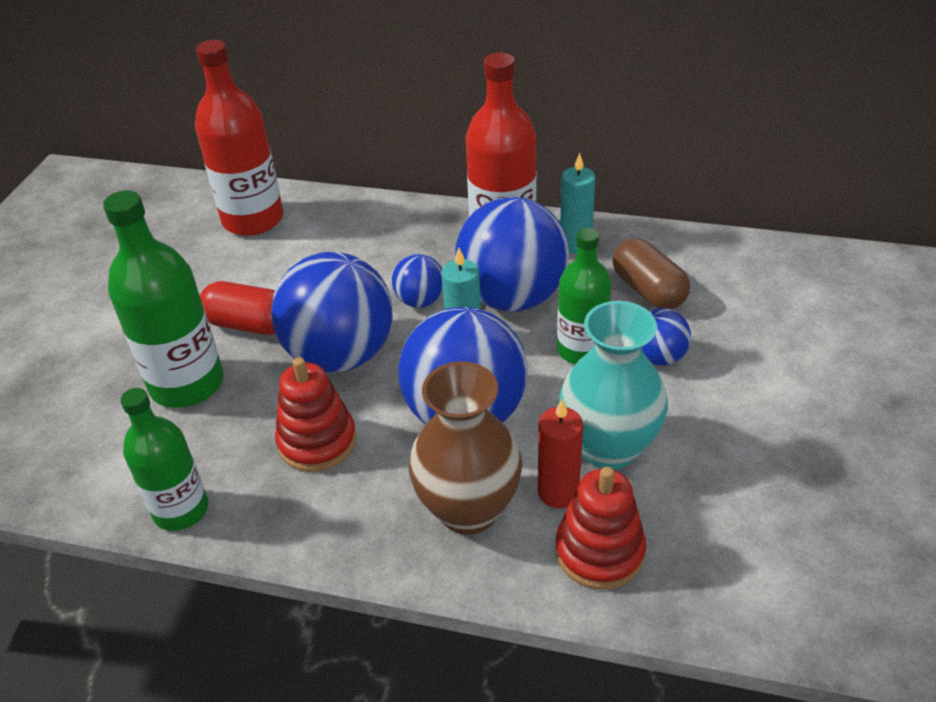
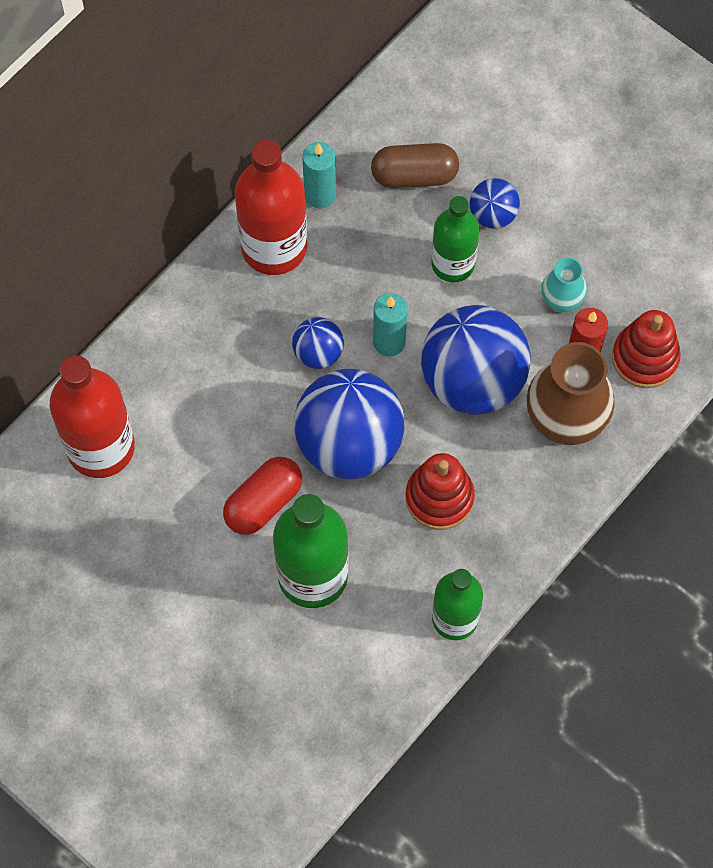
camera: 65 degrees left, 25 degrees up
blue ball [455,197,569,311] -> none
turquoise vase [559,301,668,470] -> turquoise vase [542,257,587,313], size x0.53

